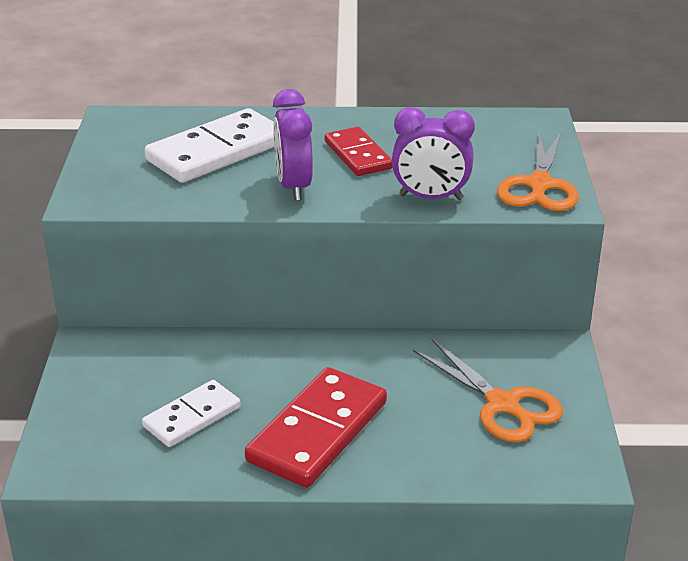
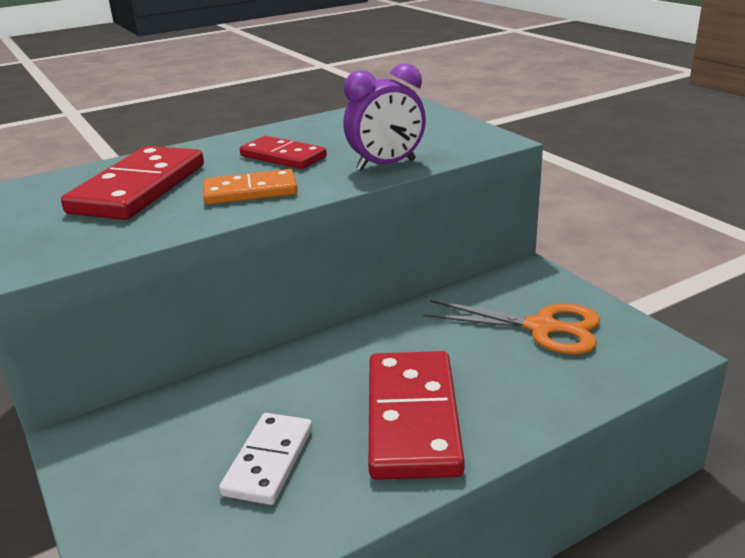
camera: 30 degrees left, 5 degrees down
white domino [145,108,274,183] -> red domino [61,146,204,220]
purple clock [273,89,313,201] -> orange domino [203,169,298,205]
orange scissors [497,130,579,211] -> none

